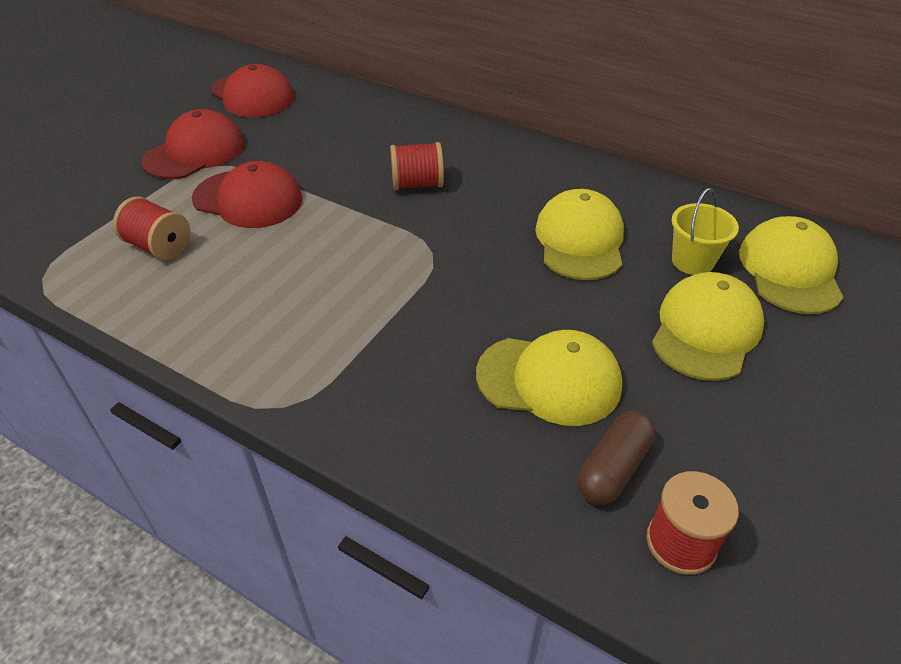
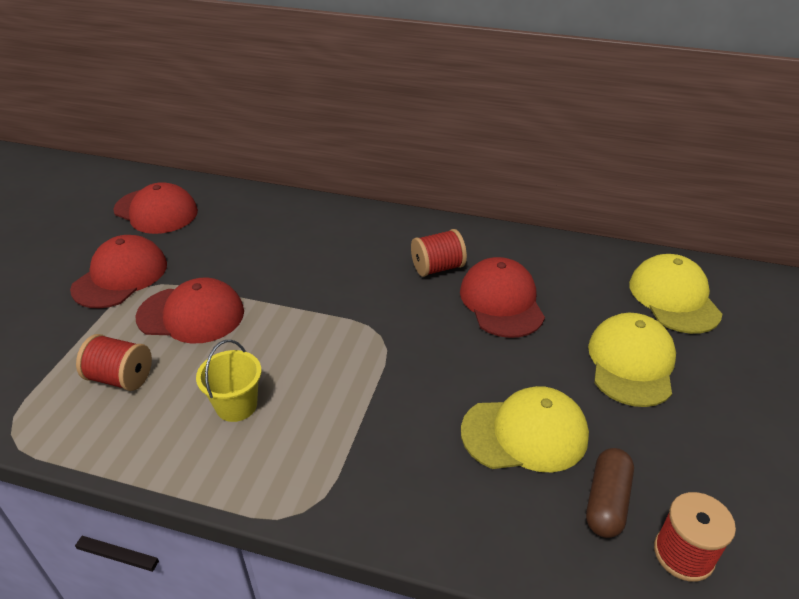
camera: 15 degrees left, 5 degrees down
red spool [390,142,444,190] -> red spool moved to [411,229,467,277]
yellow cap [535,189,624,280] -> red cap [460,257,545,338]
yellow bucket [672,188,739,275] -> yellow bucket moved to [196,340,261,422]

